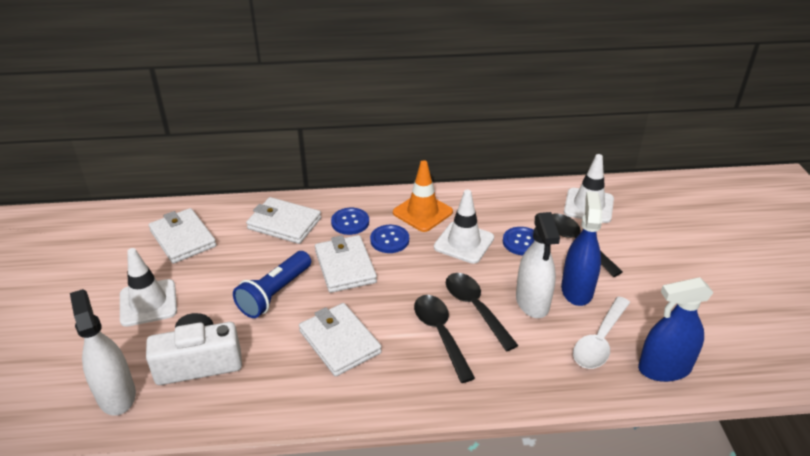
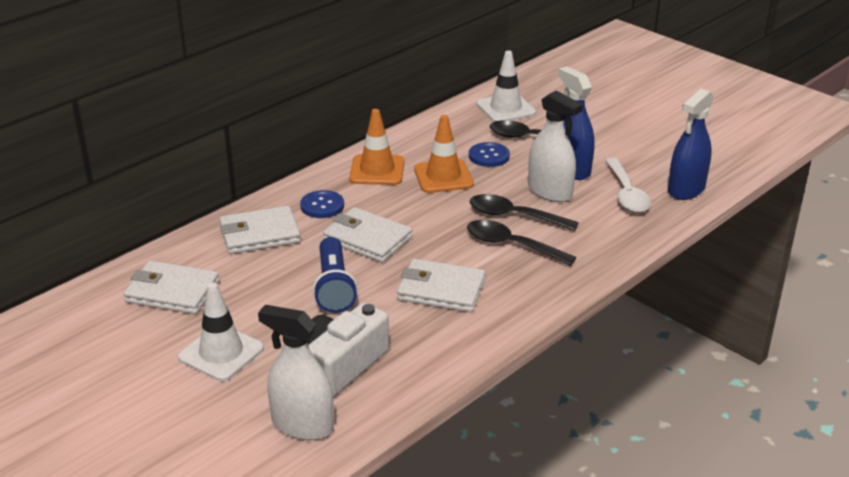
camera: 40 degrees left, 5 degrees down
blue button [370,225,409,253] -> none
white traffic cone [434,190,494,264] -> orange traffic cone [414,115,474,193]

